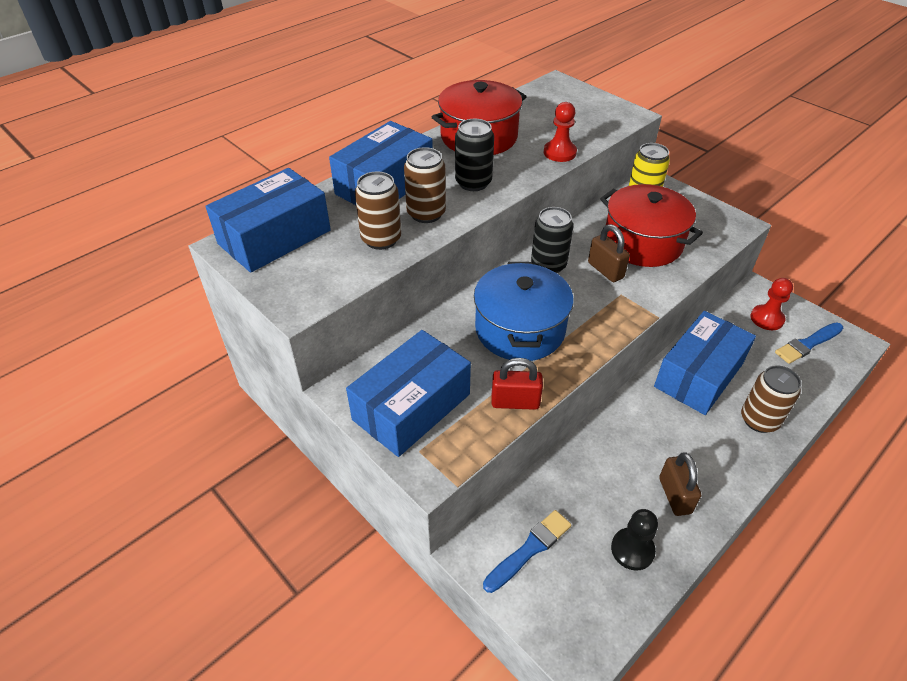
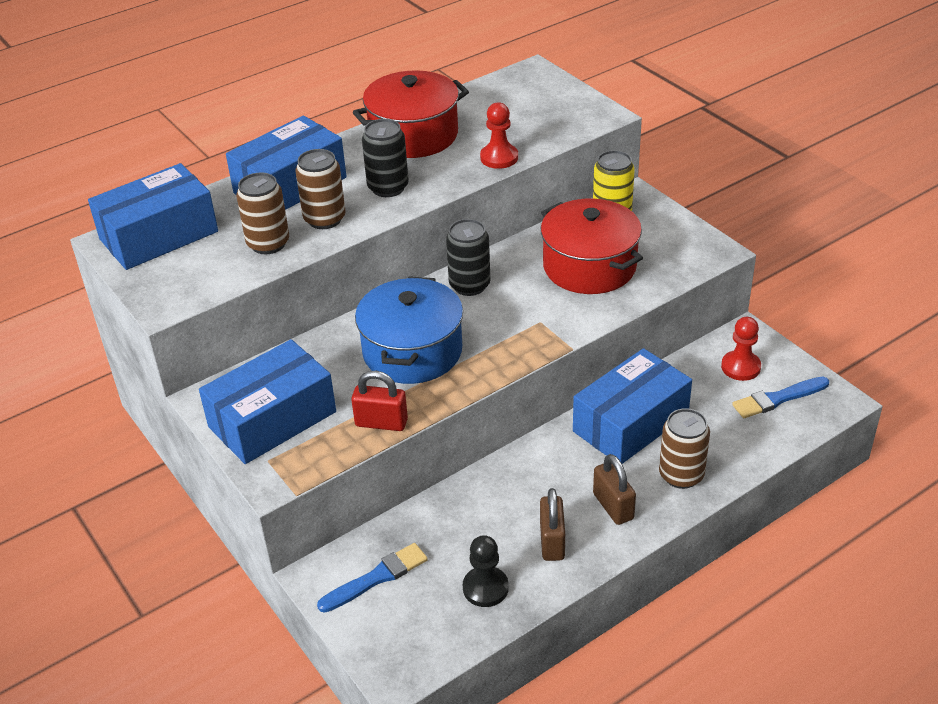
camera: 10 degrees right, 5 degrees down
brown padlock [588,224,630,282] -> brown padlock moved to [593,454,636,525]

